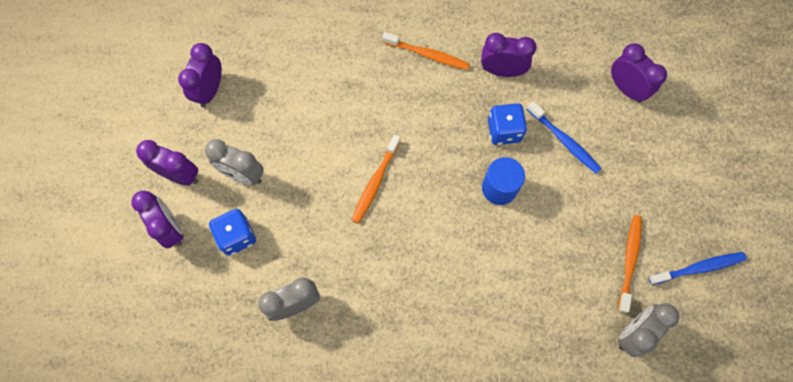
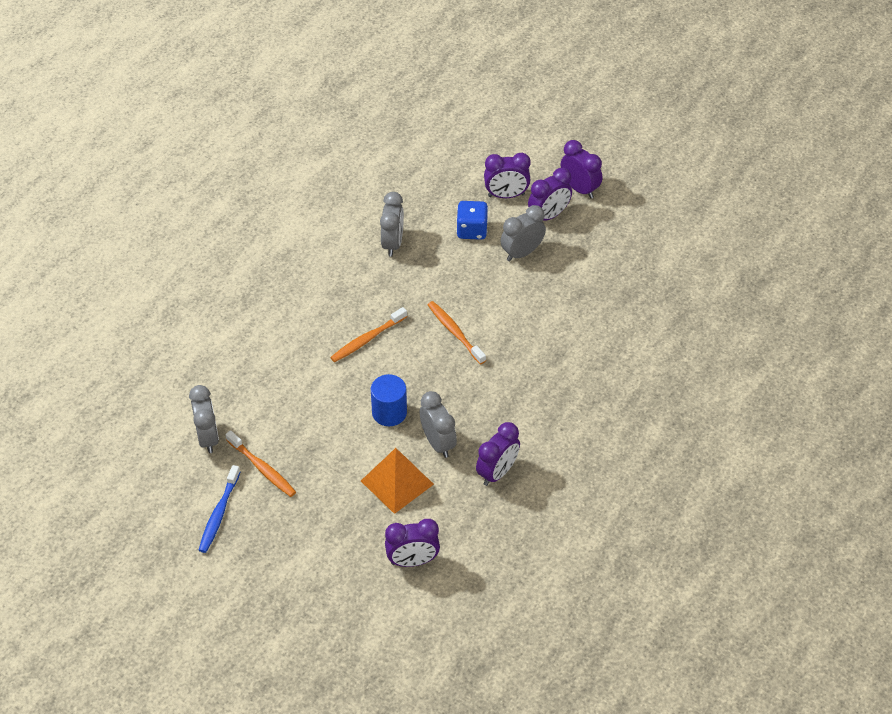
camera: 120 degrees right, 20 degrees down
purple clock [178,43,222,107] -> purple clock moved to [561,140,602,198]
orange toothbrush [382,32,470,70] -> orange toothbrush moved to [330,307,407,362]
blue dice [488,103,527,145] -> grey clock [420,391,457,458]
blue toothbrush [527,101,601,174] -> orange pyramid [361,448,434,514]

